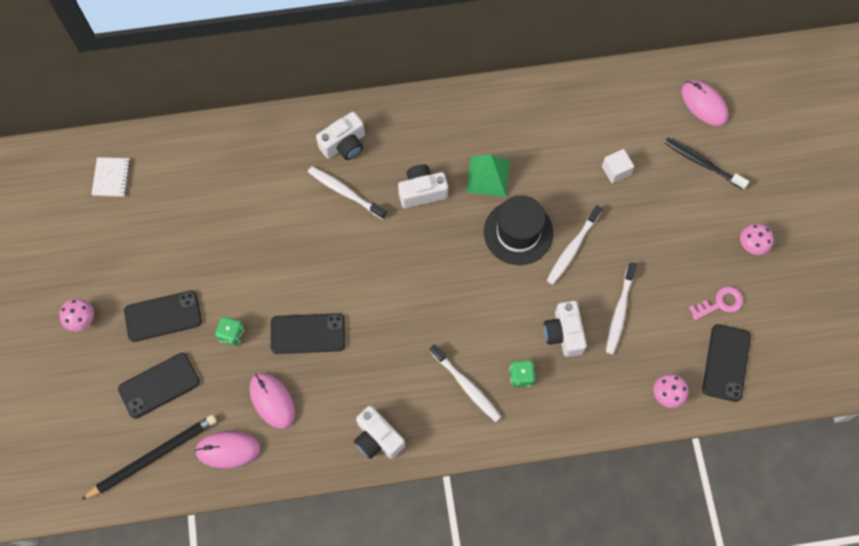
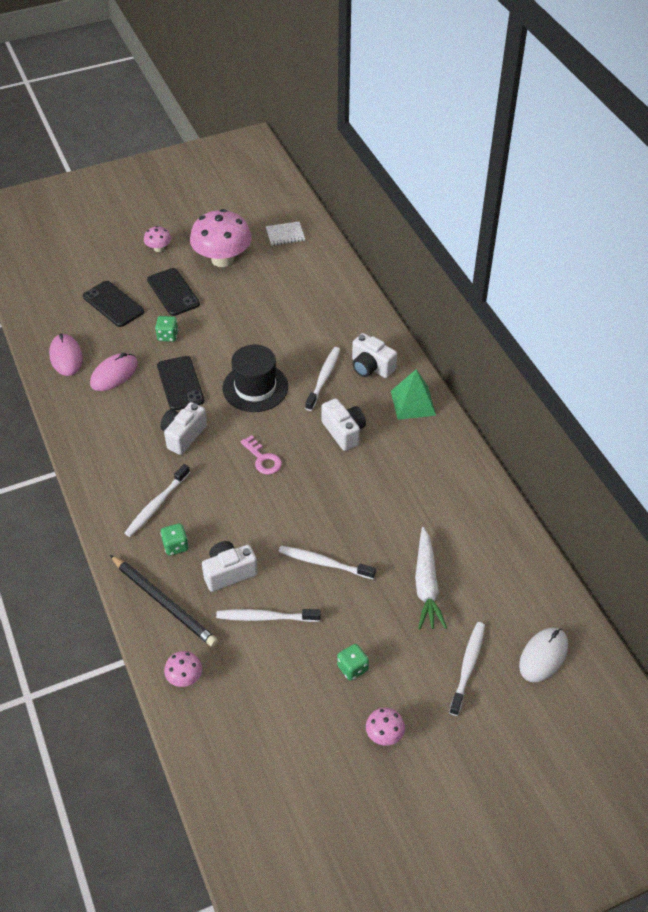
camera: 75 degrees right, 20 degrees down
black pencil [81,414,217,500] -> black pencil moved to [110,555,218,647]
white camera [354,406,405,459] -> white camera moved to [160,402,207,455]
green pyramid [466,155,510,197] -> green pyramid moved to [391,369,436,420]
black hat [484,195,553,265] -> black hat moved to [222,345,288,412]
white cube [602,149,634,184] -> white carrot [415,527,447,629]
black toothbrush [664,138,749,190] -> white toothbrush [449,622,485,716]
pink mouse [681,80,728,126] -> white mouse [519,628,568,682]
pink key [689,287,743,320] -> pink key moved to [240,435,282,475]
black phone [702,324,751,402] -> none
none -> pink mushroom [190,209,252,267]
none -> green dice [337,644,369,681]

